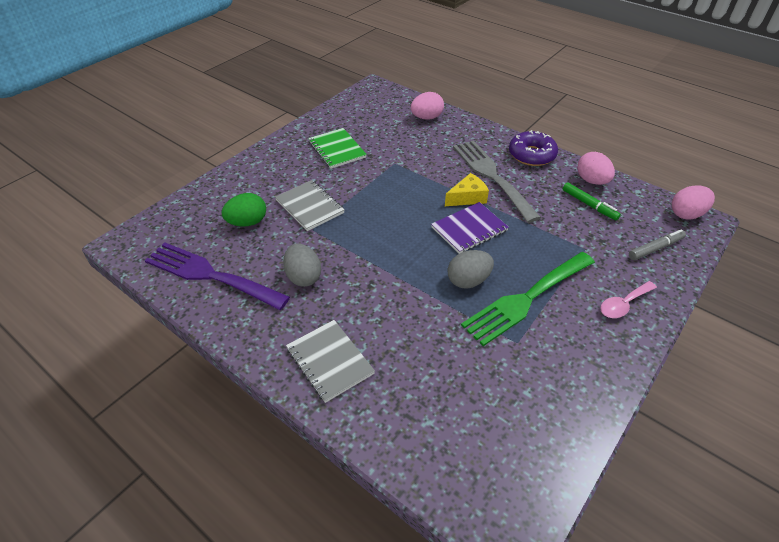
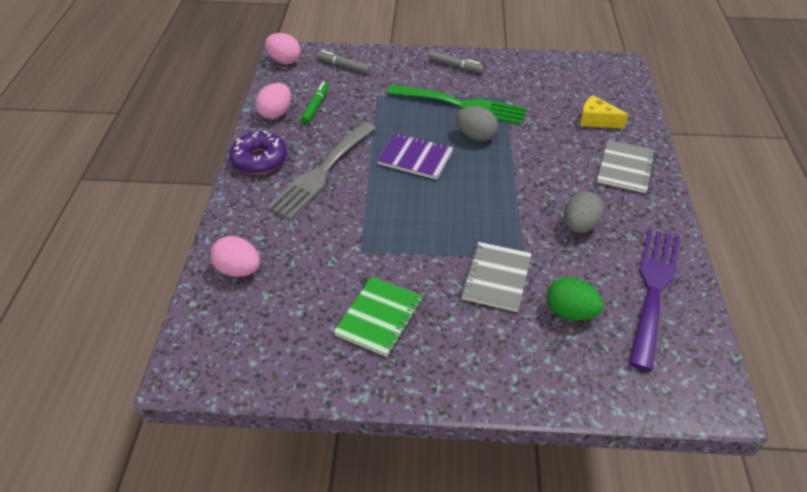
camera: 125 degrees left, 0 degrees up
purple fork [145,242,290,310] -> purple fork turned 150 degrees counterclockwise [629,228,680,371]
yellow cheese [445,173,489,206] -> yellow cheese moved to [580,95,628,128]
pink spoon [600,281,657,318] -> none
none -> grey marker [428,51,484,73]

